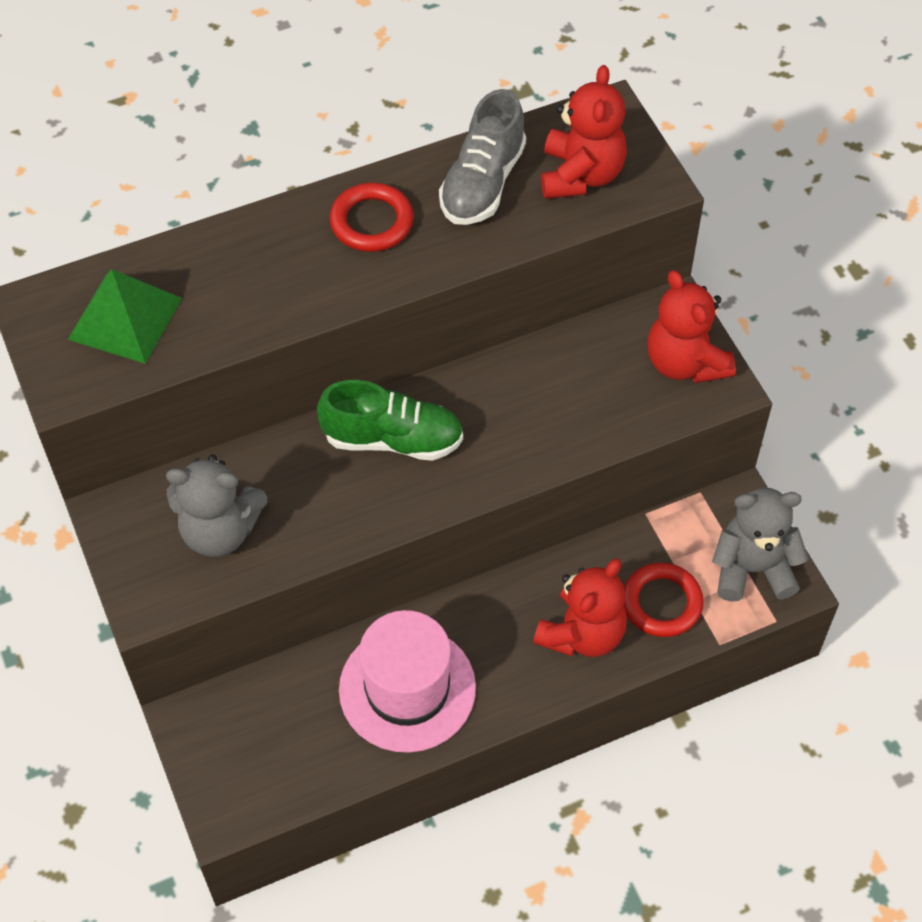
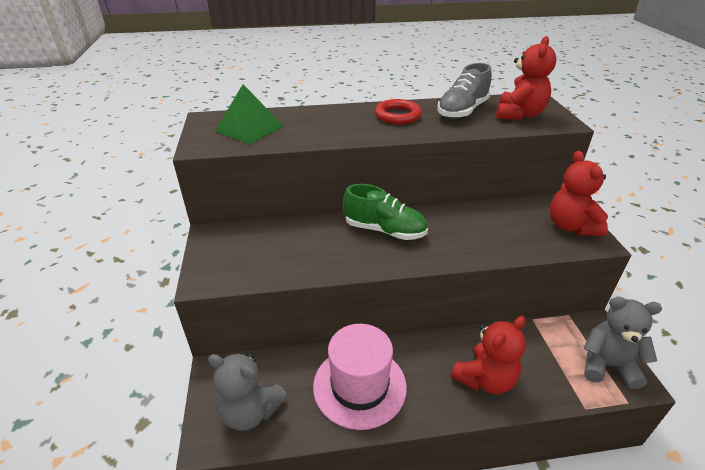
camera: 15 degrees right, 20 degrees down
grey teddy bear [166,455,267,557] -> grey teddy bear moved to [208,353,287,431]
red ring [624,563,704,637] -> none

